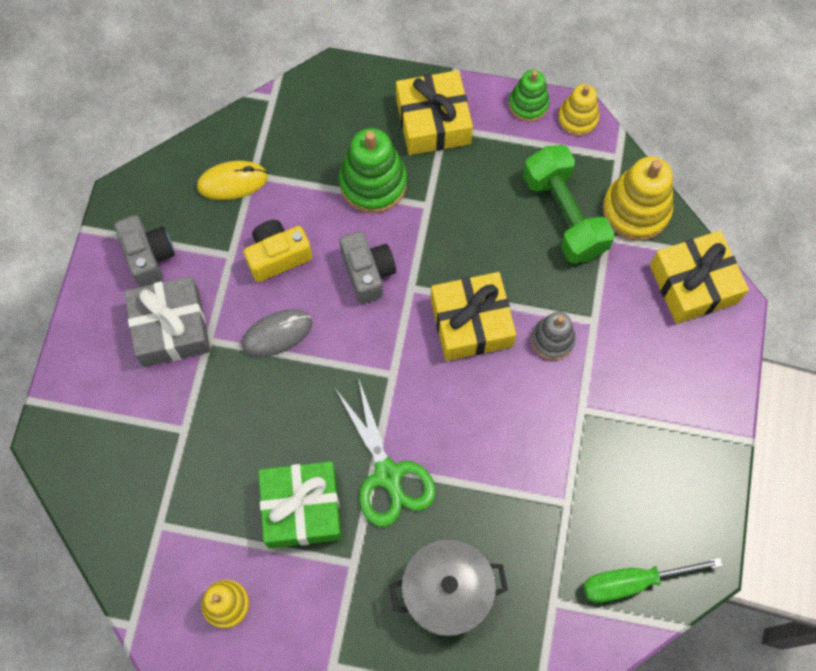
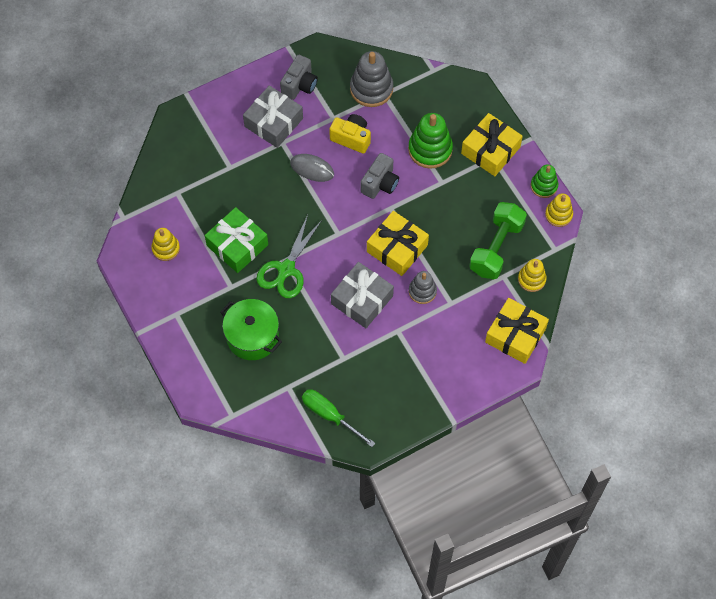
camera: 50 degrees right, 5 degrees down
yellow mouse [197,161,268,200] -> grey stacking toy [350,51,393,107]
grey pot [389,539,508,636] -> green pot [220,299,282,360]
yellow stacking toy [602,156,673,241] -> yellow stacking toy [518,259,547,292], size x0.61
none -> grey gift [331,262,394,328]

